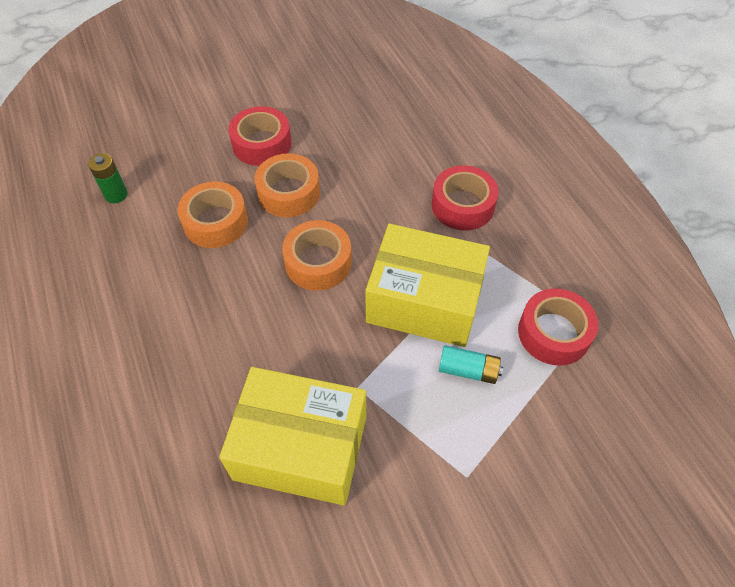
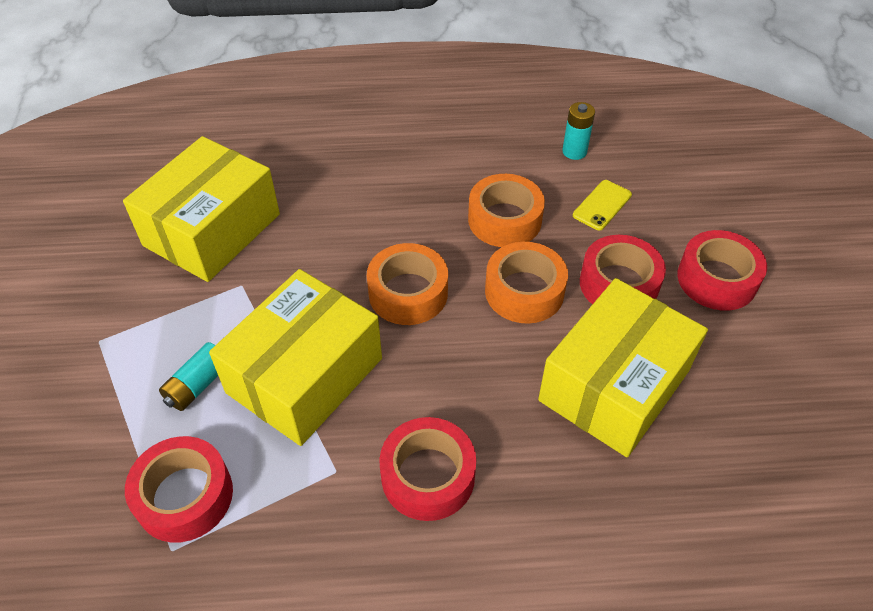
camera: 110 degrees right, 5 degrees down
green battery [88,153,127,203] -> turquoise battery [562,102,595,160]
none -> yellow box [538,278,708,457]
none -> yellow phone [573,180,632,231]
none -> red tape [677,230,767,311]

